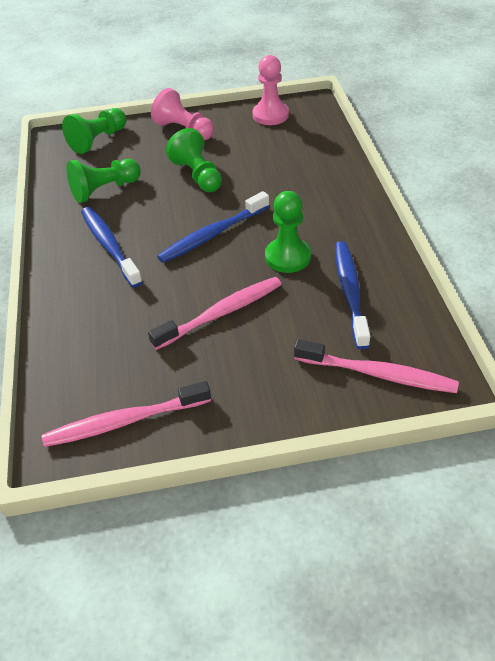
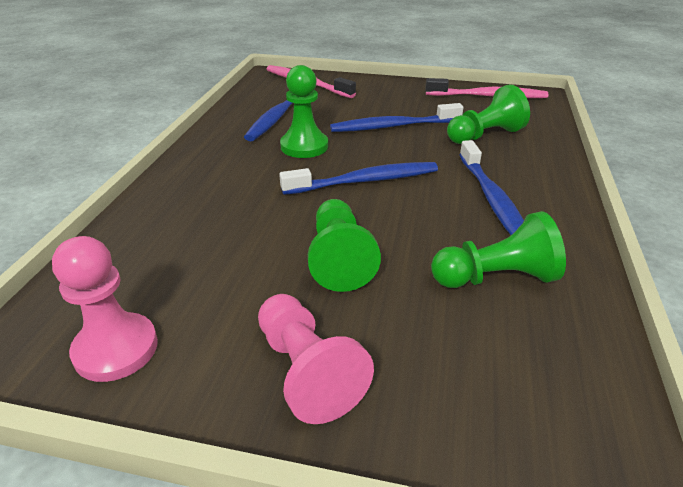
camera: 160 degrees left, 10 degrees down
green pawn [62,108,126,154] -> green pawn moved to [447,84,530,144]
pink toothbrush [148,277,282,350] -> blue toothbrush [330,103,464,132]

